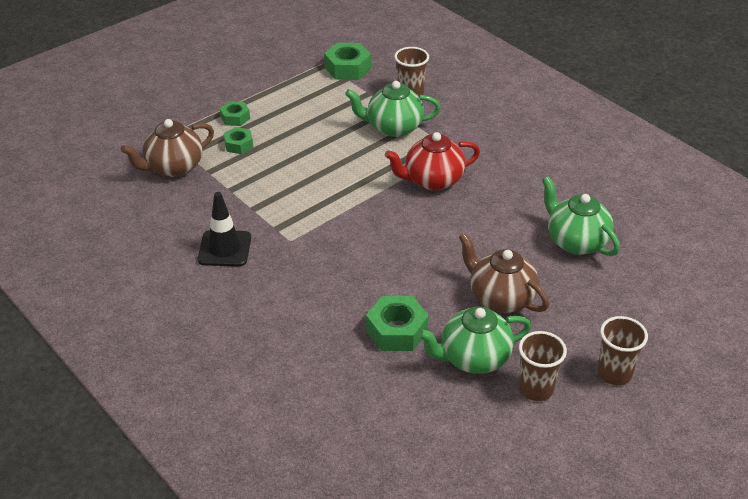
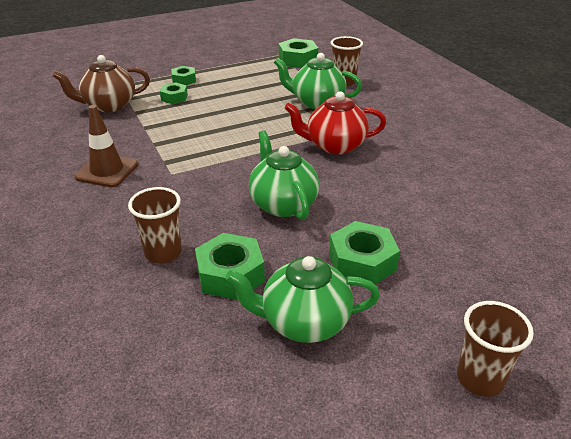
camera: 15 degrees right, 5 degrees down
black traffic cone [198,192,251,266] -> brown traffic cone [75,105,138,187]
brown teapot [459,233,549,313] -> green nut [329,221,400,284]
brown cup [519,331,567,401] -> brown cup moved to [128,187,182,264]
green teapot [542,176,620,256] -> green teapot moved to [249,131,319,220]

